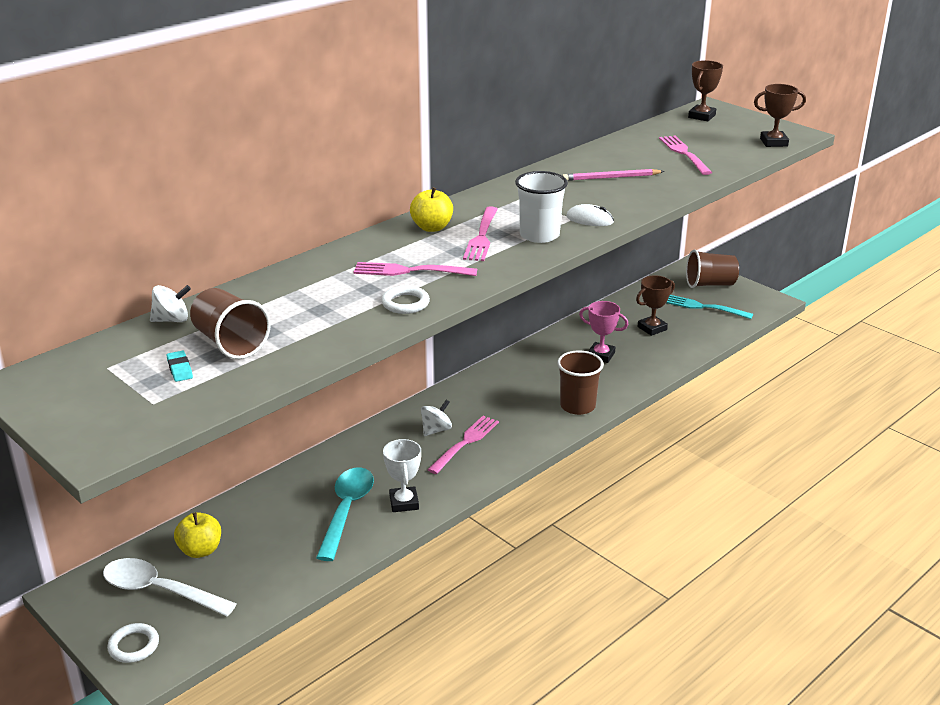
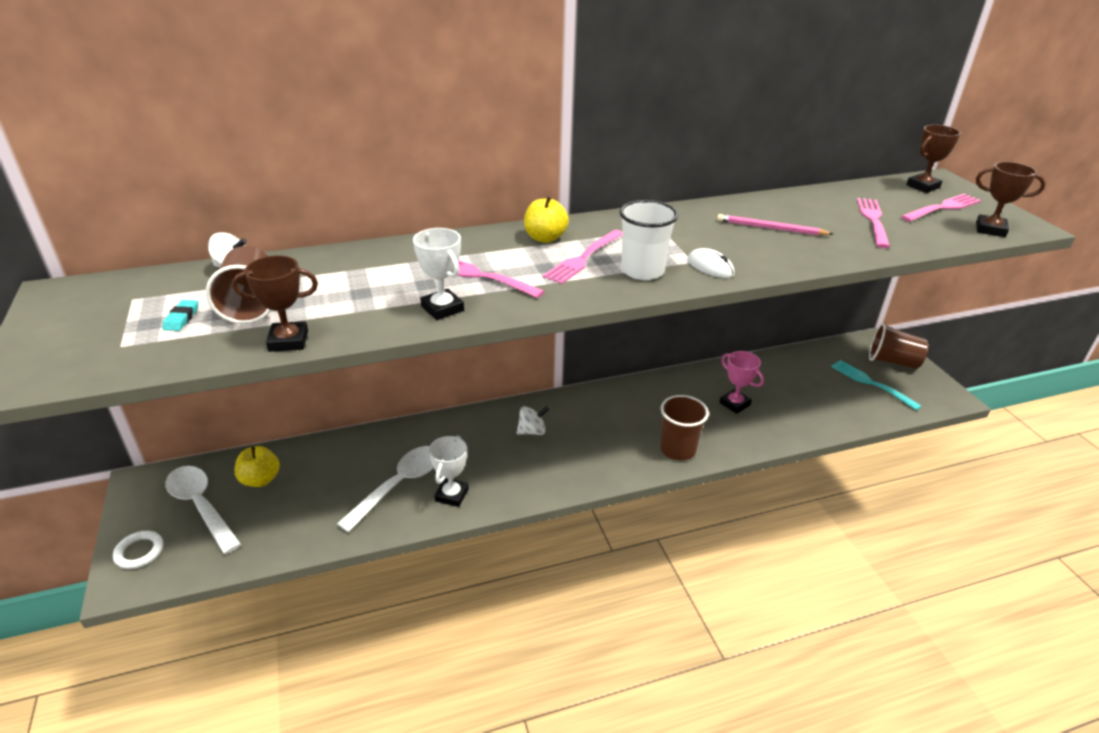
camera: 25 degrees right, 5 degrees up
turquoise spoon [316,468,374,561] -> white spoon [337,446,434,532]
white ring [381,286,430,314] -> white trophy [413,228,464,320]
pink fork [427,416,499,474] -> pink fork moved to [901,194,981,222]
brown trophy [636,276,675,336] -> brown trophy moved to [232,255,318,352]

